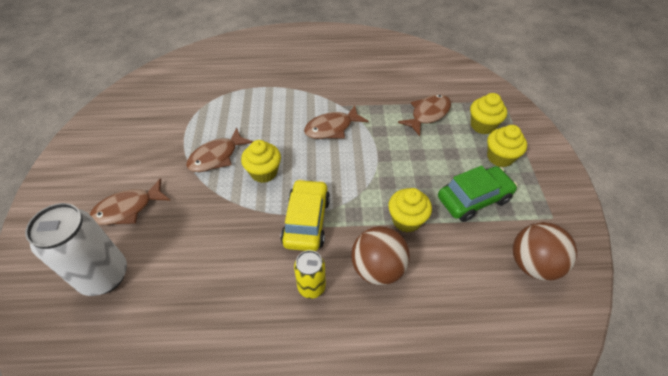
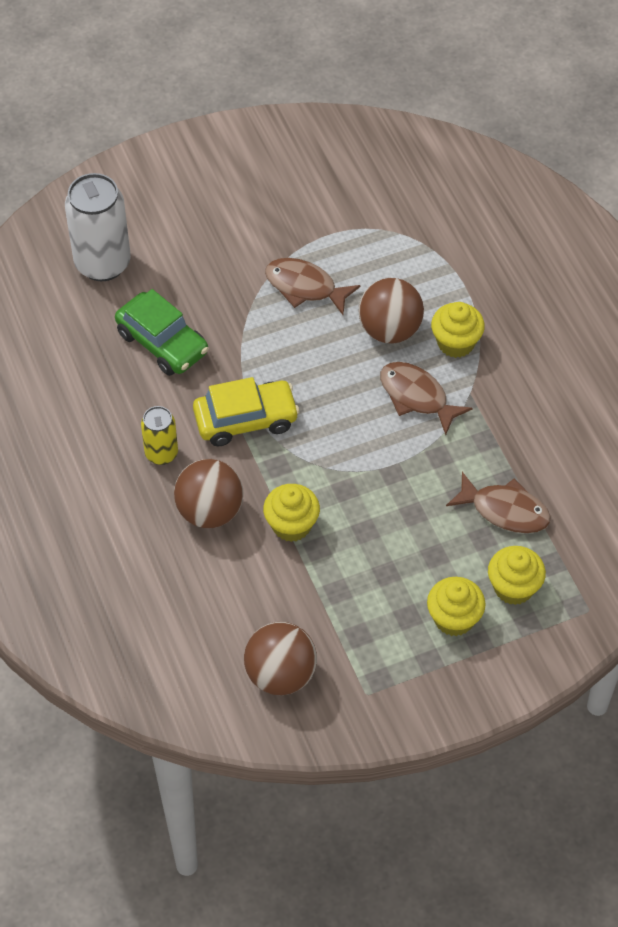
camera: 70 degrees right, 5 degrees up
brown fish [90,178,171,225] -> none
yellow cupcake [241,140,281,183] -> yellow cupcake moved to [431,302,485,358]
green car [438,166,517,222] -> green car moved to [115,289,209,376]
none -> brown ball [358,278,424,344]

